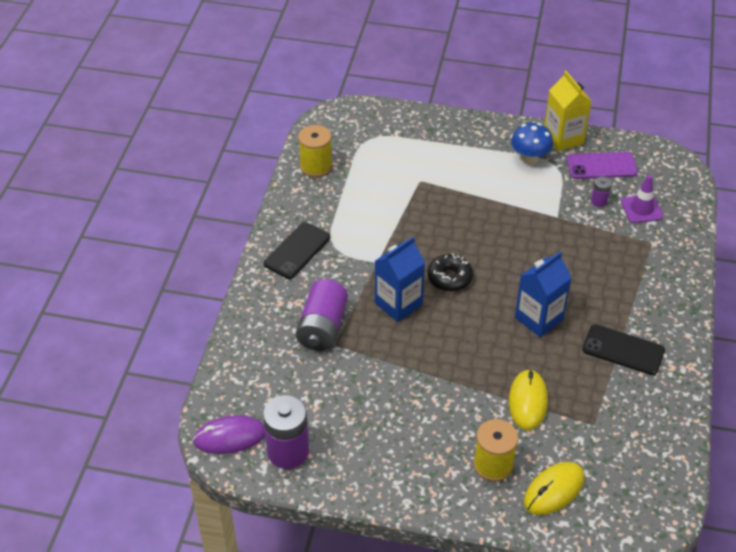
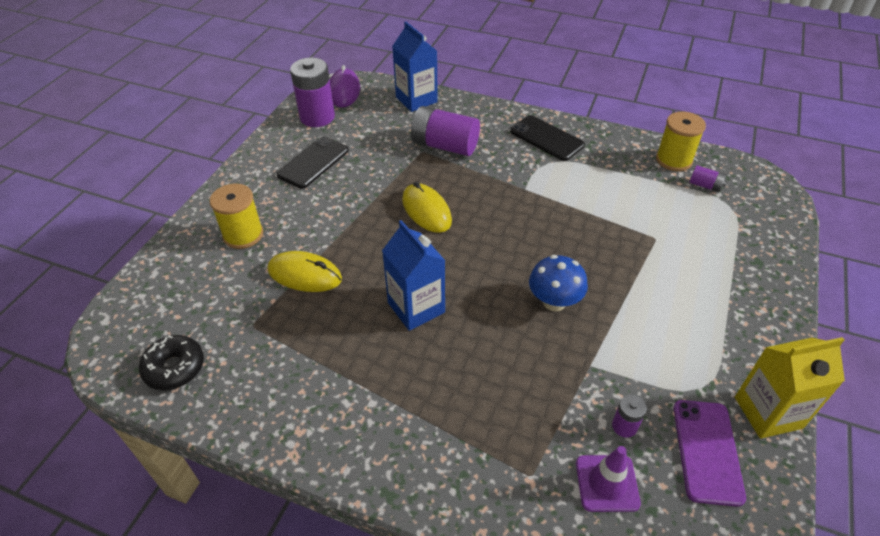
camera: 100 degrees right, 0 degrees up
blue carton [375,237,425,322] -> blue carton moved to [392,22,438,112]
black donut [427,253,473,292] -> black donut moved to [139,335,204,390]
blue mushroom [511,123,553,164] -> blue mushroom moved to [529,255,588,312]
yellow mouse [524,462,585,515] -> yellow mouse moved to [402,182,452,233]
black phone [582,324,665,375] -> black phone moved to [276,136,349,189]
none -> purple battery [690,165,727,192]

